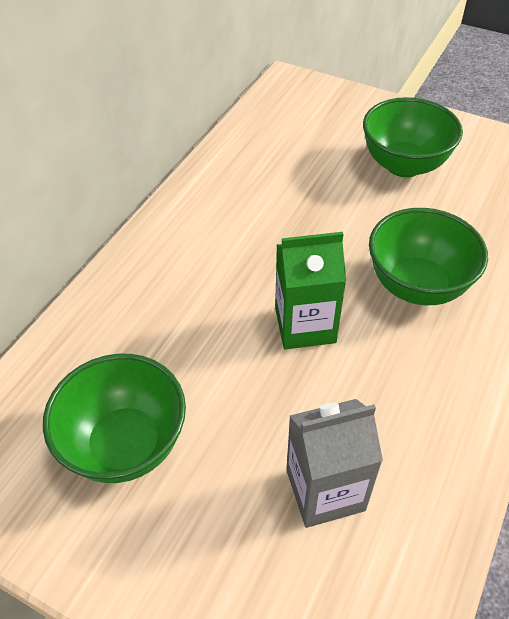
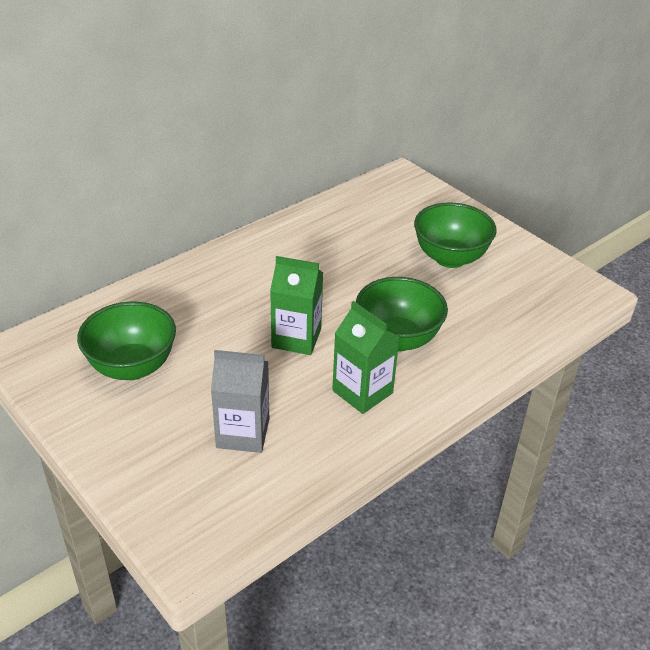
camera: 20 degrees right, 10 degrees down
none -> green carton [332,301,400,414]

